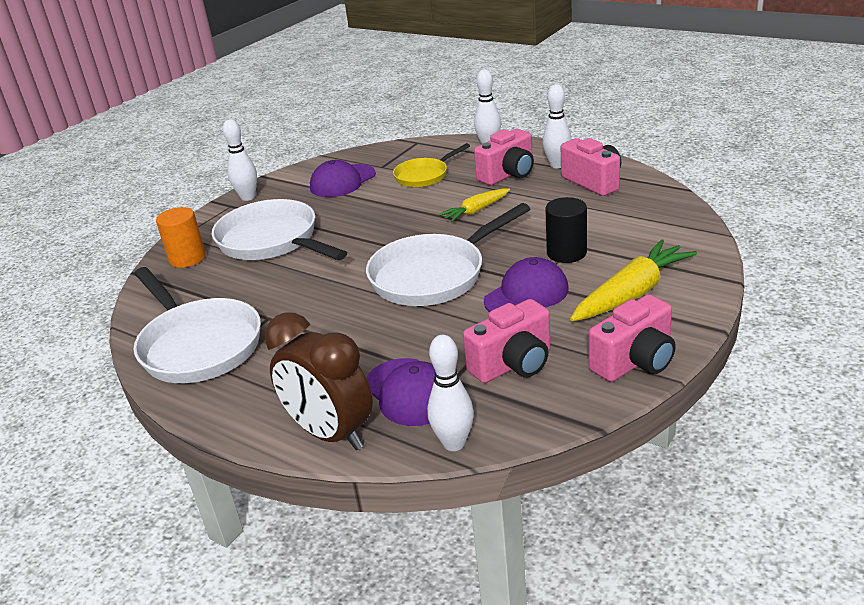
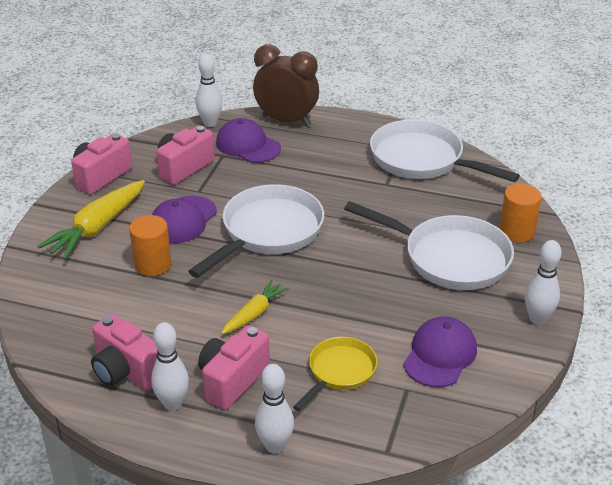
camera: 160 degrees right, 5 degrees up
black cylinder [545,197,587,263] -> orange cylinder [129,215,171,276]

